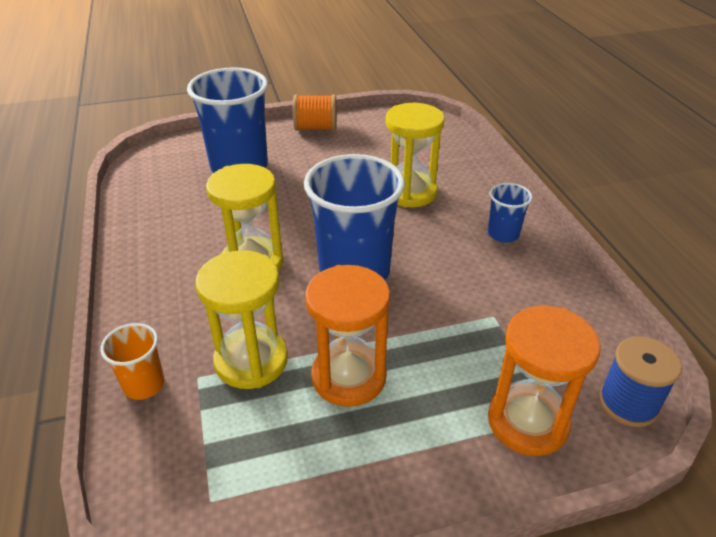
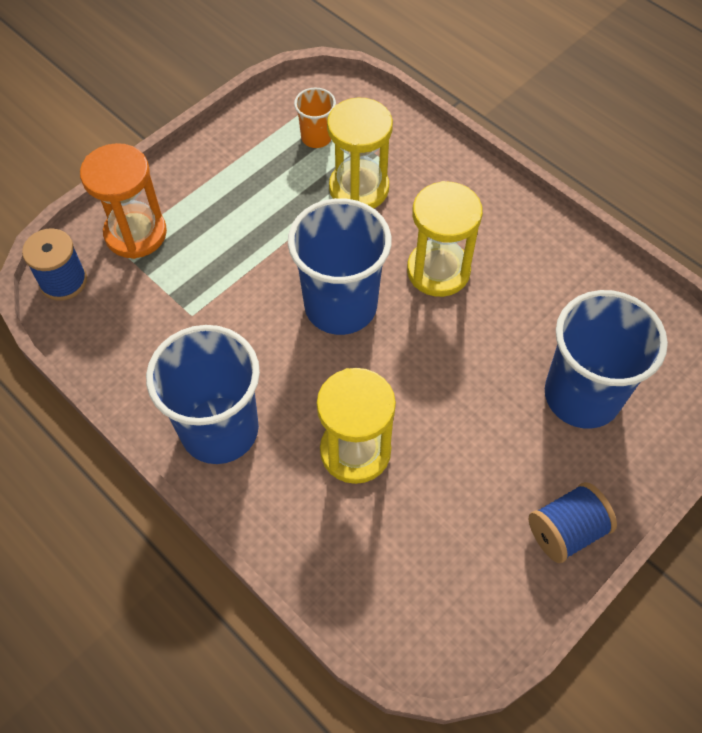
camera: 150 degrees right, 20 degrees up
orange cup [100,323,164,400] -> orange cup moved to [294,88,336,148]
orange spool [293,94,337,131] -> blue spool [529,482,617,563]
orange hourglass [305,265,390,407] -> none
blue cup [488,183,533,243] -> blue cup [146,325,260,464], size x2.08

